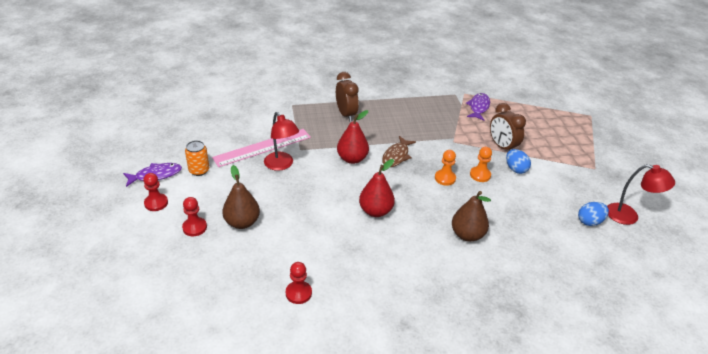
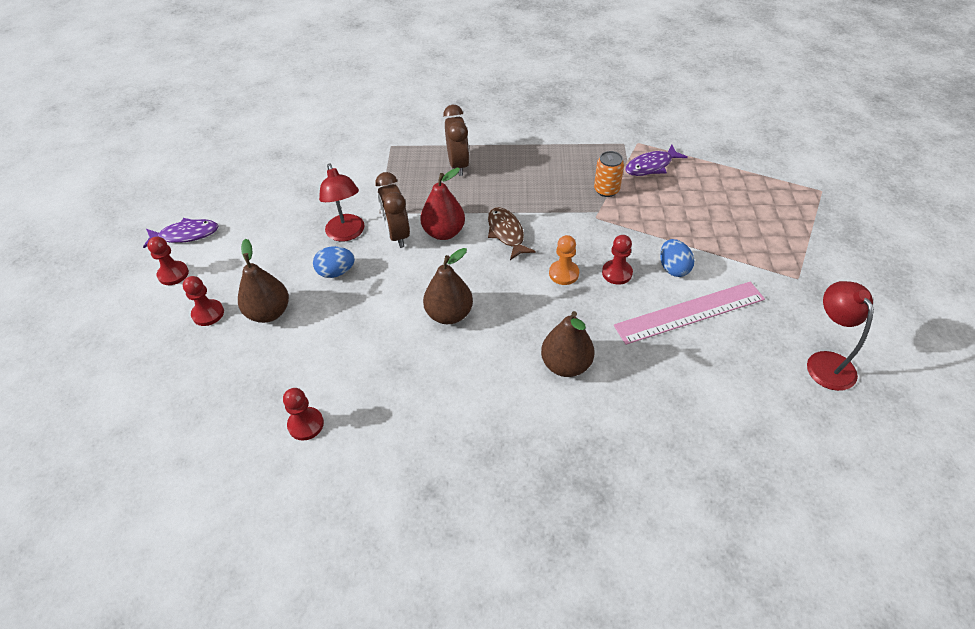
camera: 15 degrees right, 10 degrees up
orange can [185,140,209,176] -> orange can moved to [594,151,624,197]
pink ruler [212,129,311,167] -> pink ruler moved to [614,282,765,345]
red pear [359,159,395,217] -> brown pear [423,248,473,324]
brown fish [382,136,416,167] -> brown fish turned 120 degrees clockwise [488,207,536,260]
purple fish [466,93,490,121] -> purple fish turned 150 degrees counterclockwise [625,145,688,176]
orange pawn [470,147,492,182] -> red pawn [602,235,633,285]
brown clock [490,103,526,151] -> brown clock moved to [375,172,410,248]
blue egg [578,202,609,226] -> blue egg moved to [313,246,355,278]
red lamp [607,164,675,225] -> red lamp turned 135 degrees counterclockwise [807,281,874,391]

